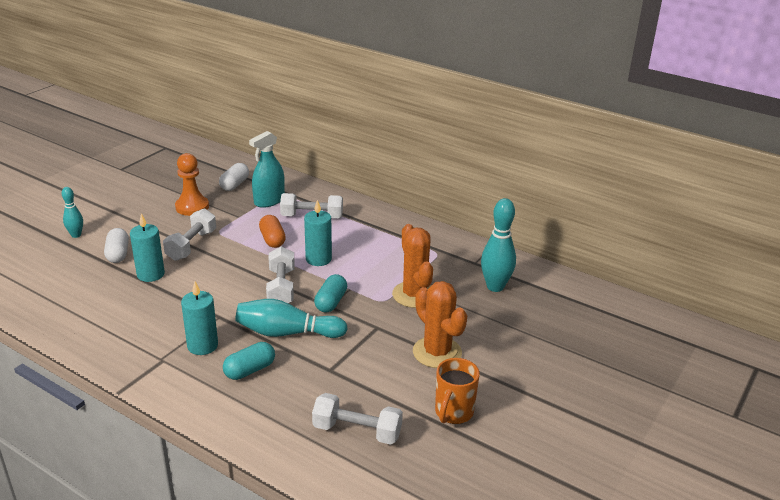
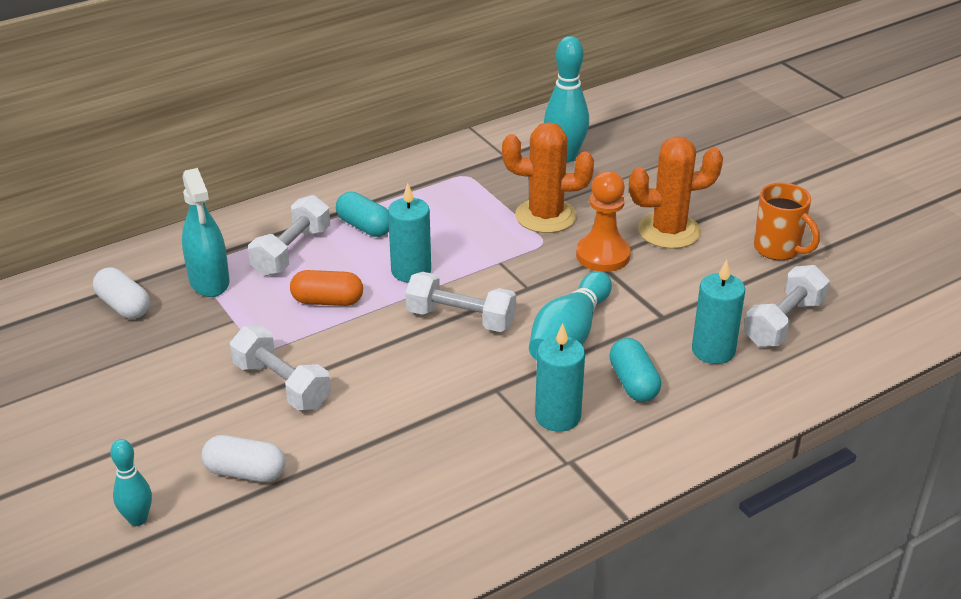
camera: 65 degrees left, 5 degrees up
turquoise candle [130,213,165,282] -> turquoise candle moved to [692,259,745,364]
orange pawn [175,153,209,216] -> orange pawn moved to [576,171,631,272]
turquoise capsule [314,274,347,313] -> turquoise capsule moved to [336,192,389,237]

